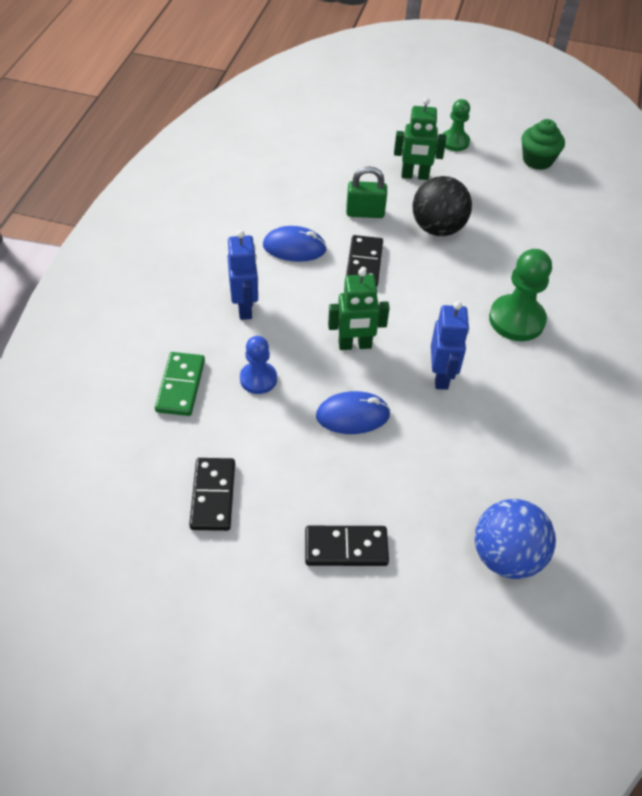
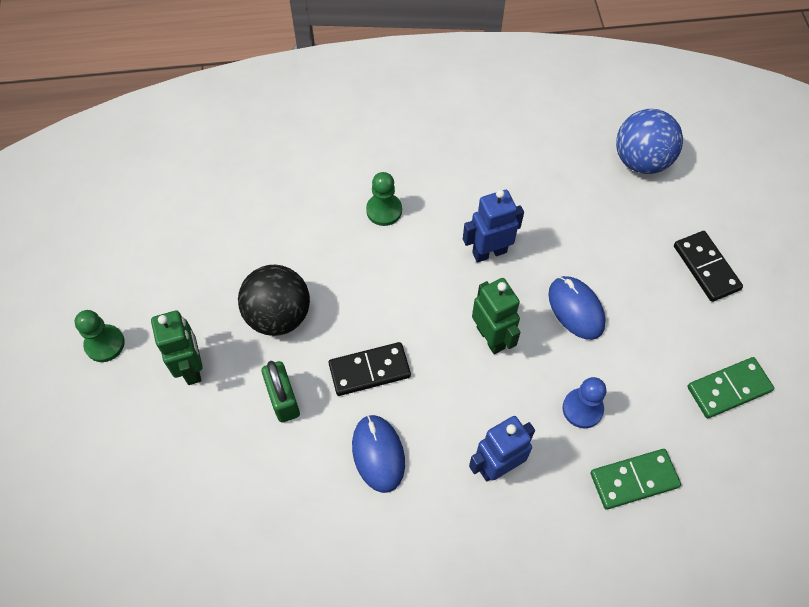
camera: 110 degrees left, 10 degrees up
black domino [189,458,235,531] -> green domino [687,357,774,418]
green pawn [489,249,552,341] -> green pawn [366,172,402,226], size x0.62
green cupcake [522,119,565,170] -> none

